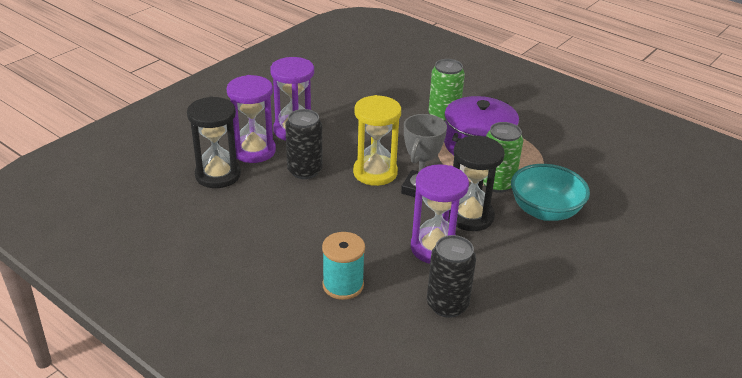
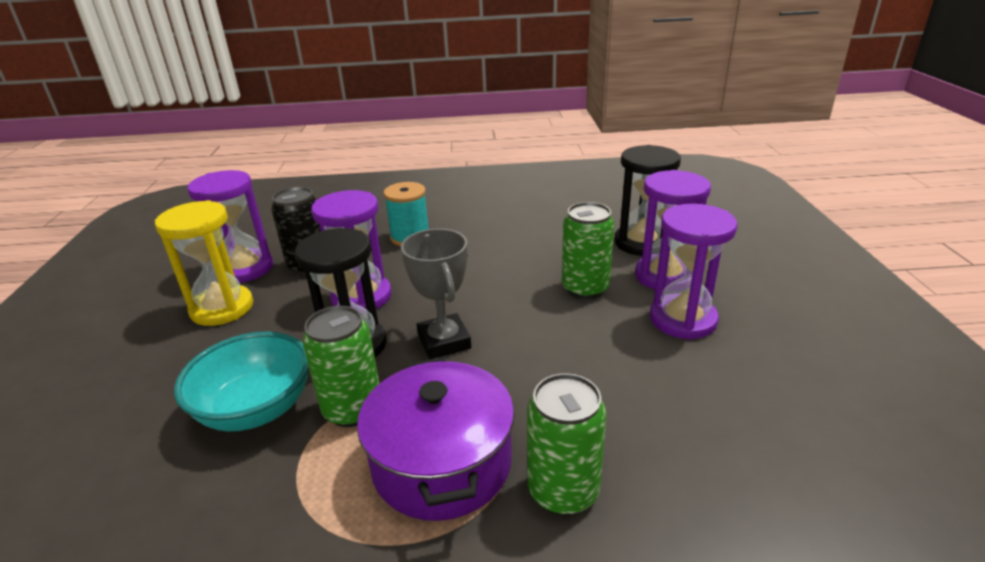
camera: 140 degrees right, 5 degrees down
black can [285,109,323,179] -> green can [562,202,615,299]
yellow hourglass [353,95,401,186] -> yellow hourglass moved to [155,200,253,326]
none -> purple hourglass [187,170,273,283]

